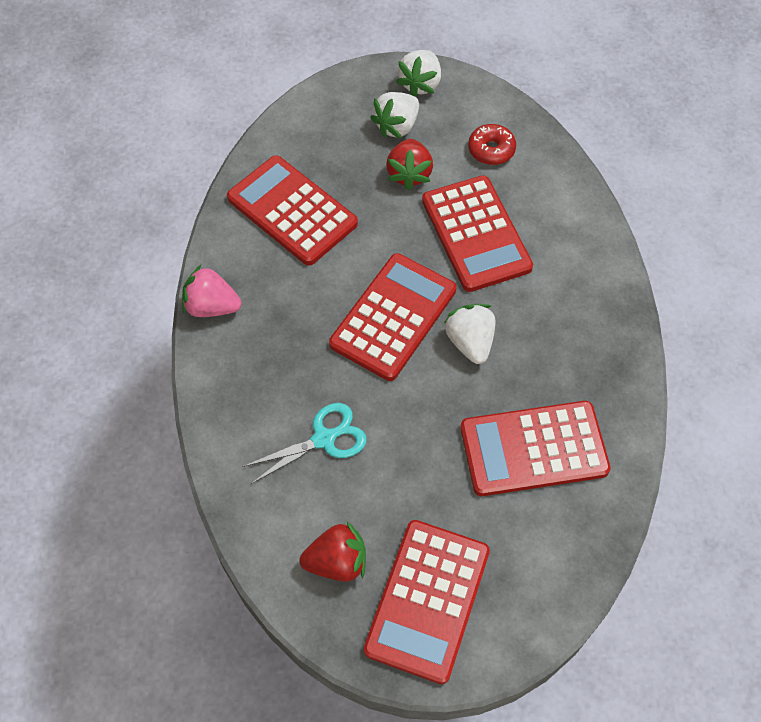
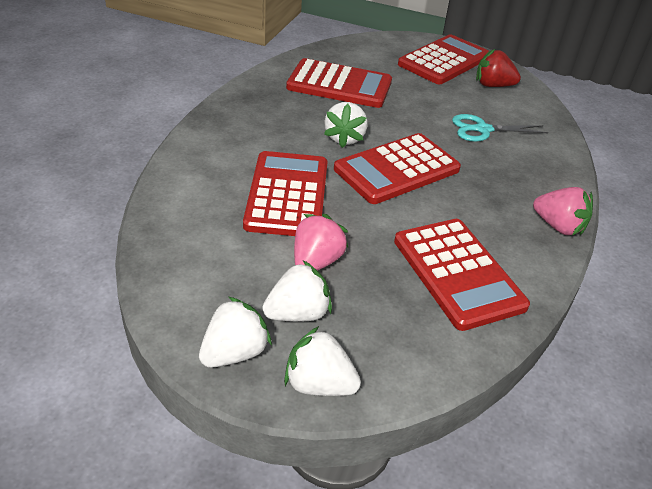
camera: 160 degrees left, 20 degrees down
red strawberry [386,139,433,190] -> pink strawberry [294,214,348,271]
red donut [468,124,516,165] -> none
none -> white strawberry [284,326,361,396]

